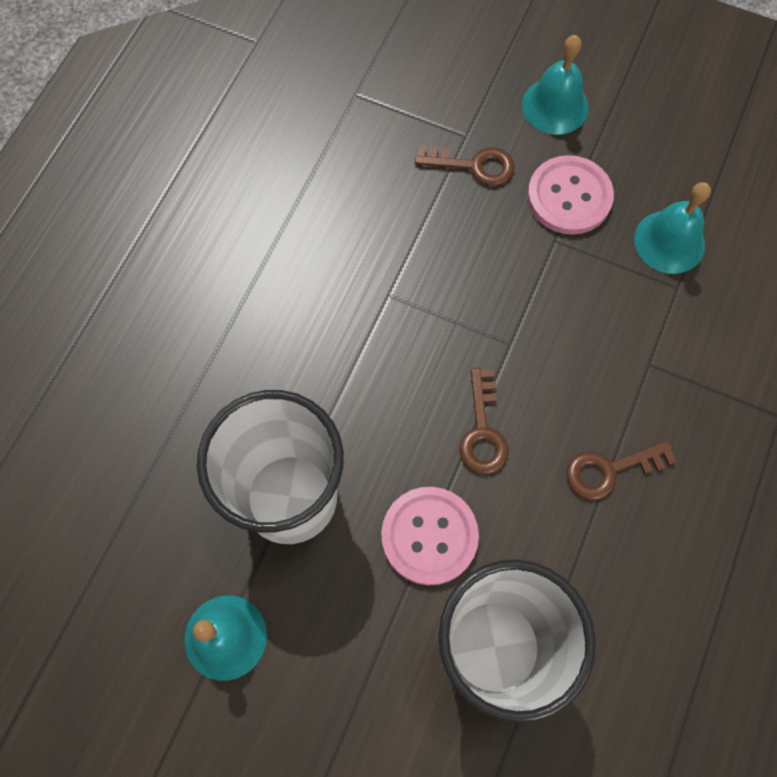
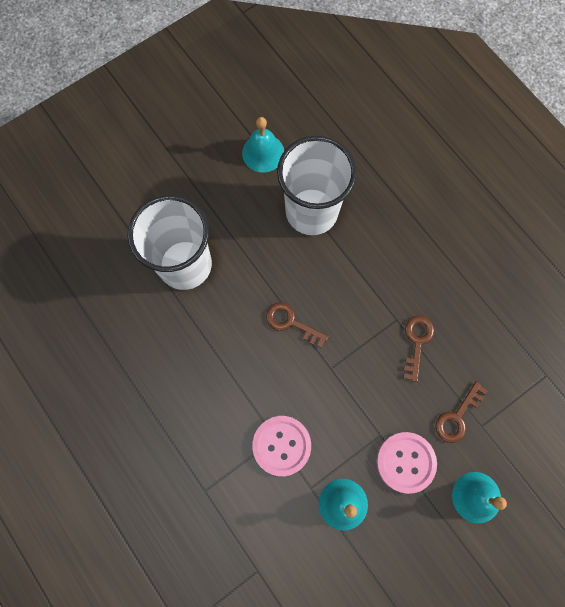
camera: 120 degrees right, 5 degrees up
pink button [381,487,479,585] -> pink button moved to [252,416,311,476]
brown key [567,441,677,500] -> brown key moved to [403,316,434,382]

